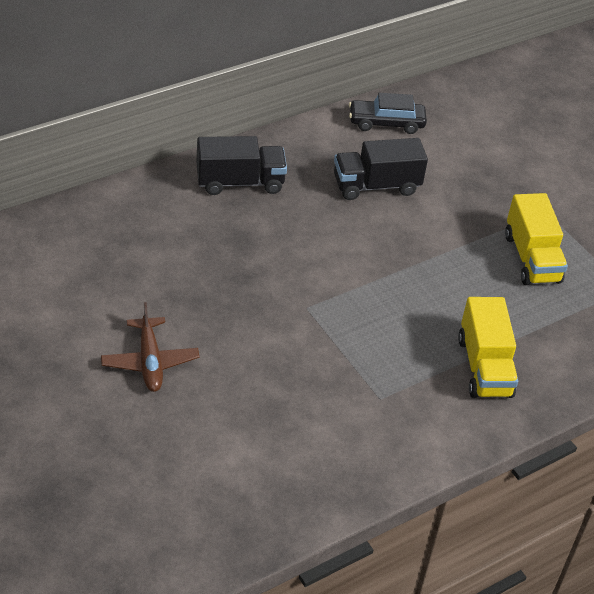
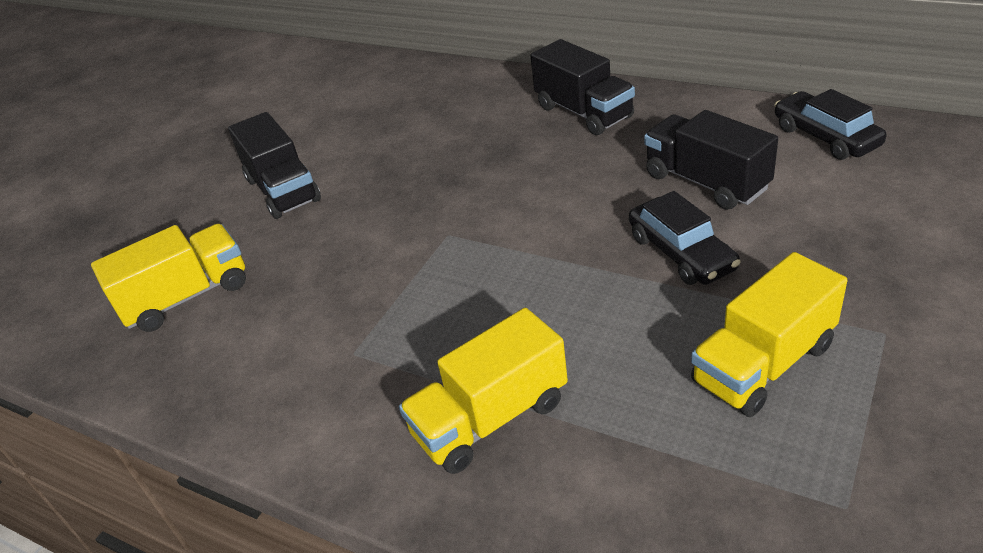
camera: 70 degrees right, 5 degrees down
brown plane [101,302,199,392] -> black truck [228,112,321,219]
none -> yellow truck [91,224,246,332]
none -> black car [629,191,741,285]

